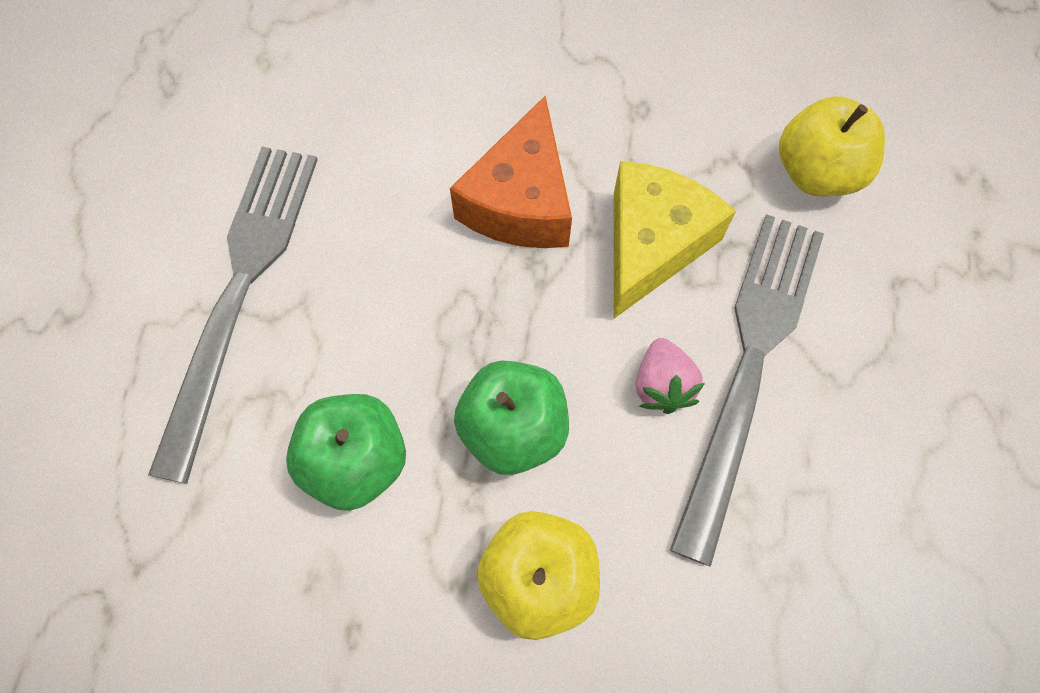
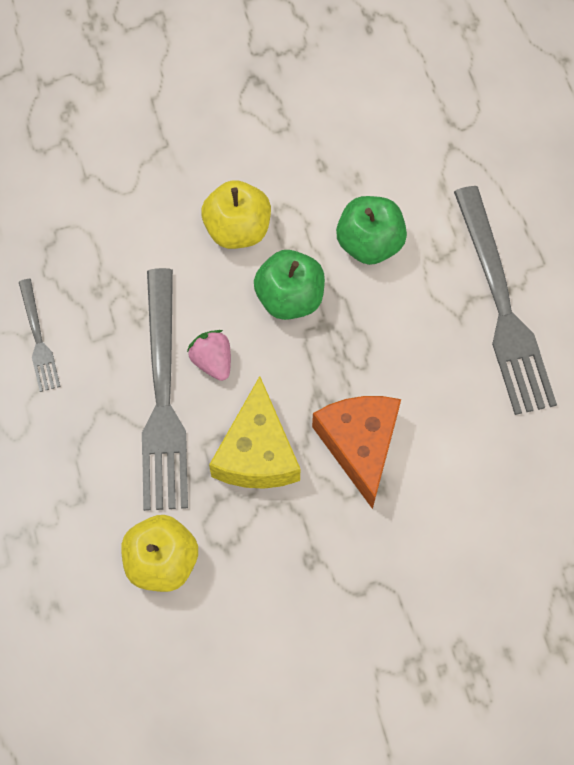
camera: 155 degrees right, 0 degrees up
none -> grey fork [19,279,60,392]

